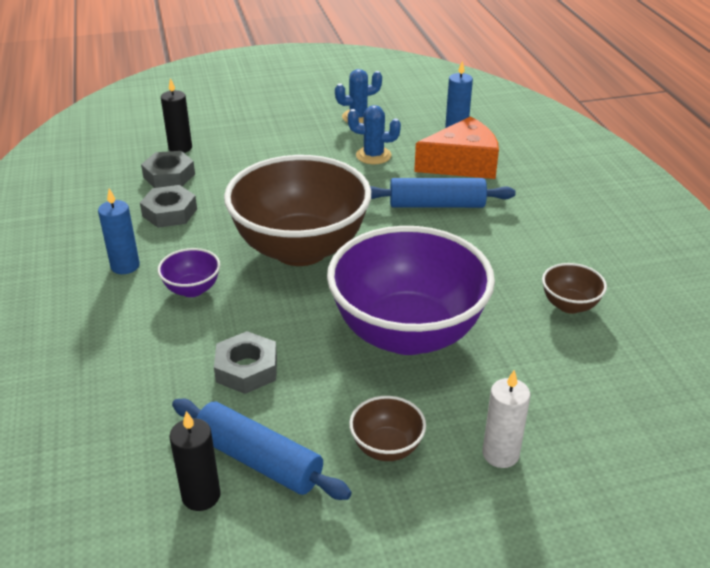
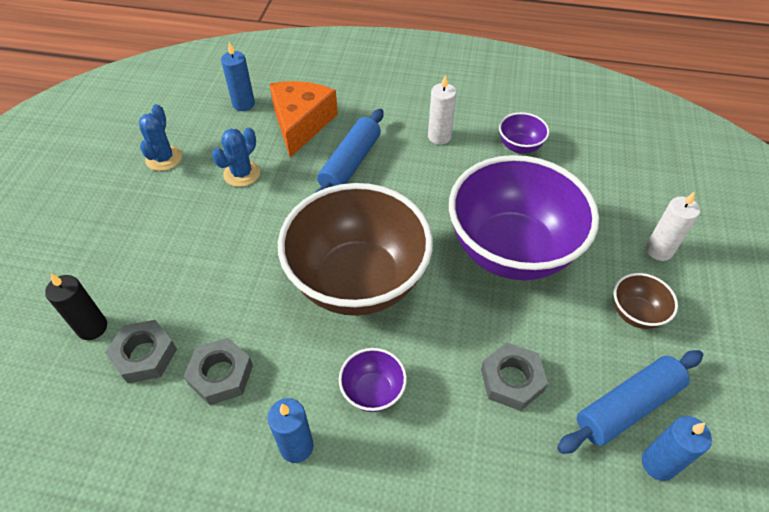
camera: 65 degrees left, 15 degrees up
black candle [169,411,221,511] -> blue candle [642,416,712,481]
brown bowl [542,263,607,314] -> purple bowl [499,112,549,154]
none -> white candle [428,74,457,145]

